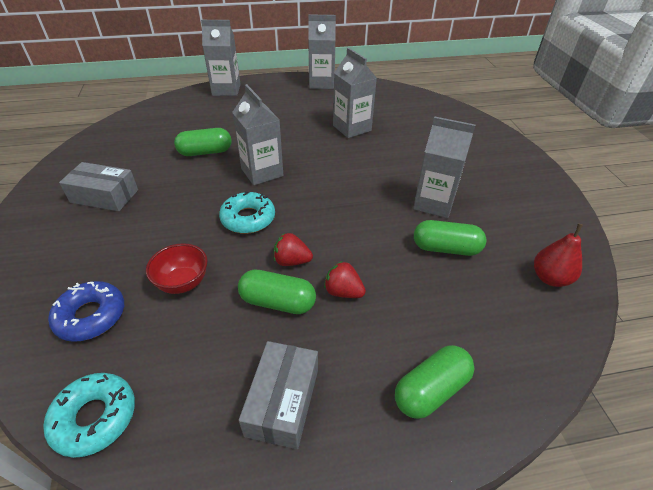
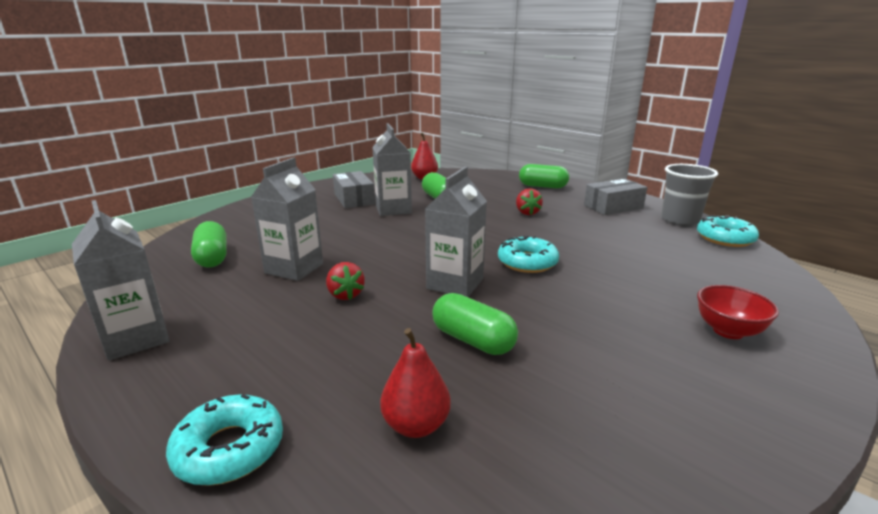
camera: 125 degrees left, 20 degrees down
blue donut [48,281,124,342] -> none
grey box [59,162,138,211] -> grey box moved to [333,171,375,208]
red bowl [146,243,207,294] -> red bowl moved to [697,285,779,339]
grey carton [201,20,241,96] -> turquoise donut [166,394,283,486]
green capsule [238,270,316,314] -> green capsule moved to [191,221,227,267]
red strawberry [274,233,313,266] -> red strawberry moved to [326,262,365,300]
none -> red pear [380,328,451,438]
none -> grey cup [661,164,718,226]

